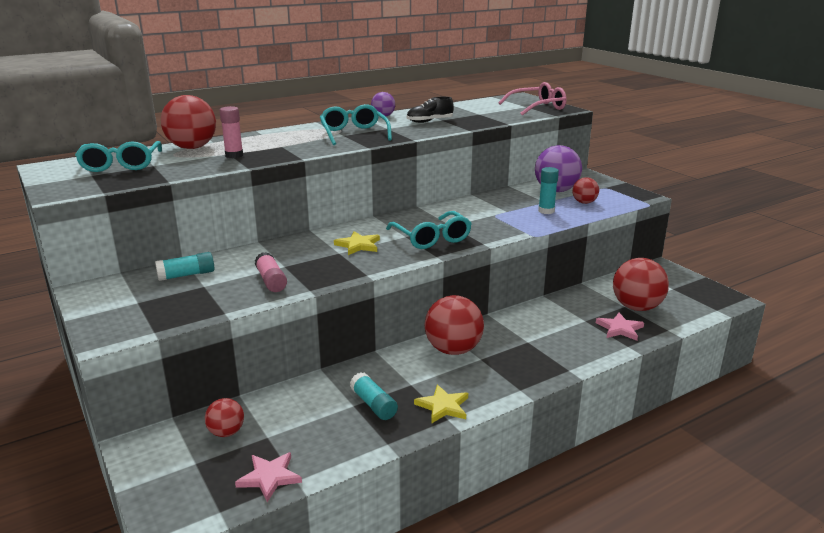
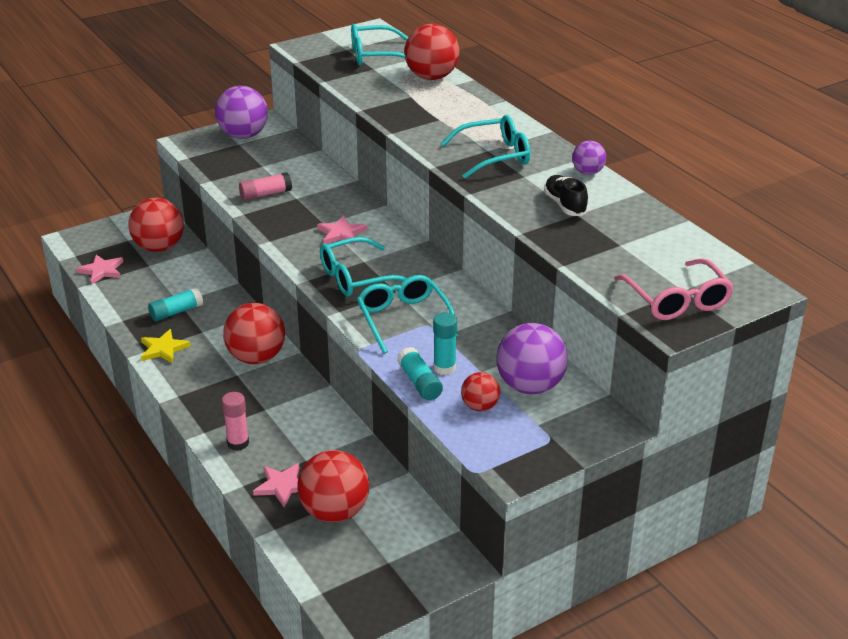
camera: 90 degrees right, 10 degrees up
turquoise glue stick [155,252,214,281] -> turquoise glue stick moved to [397,347,443,400]
red ball [205,398,244,437] -> red ball [128,198,184,252], size x1.85
pink glue stick [219,106,243,158] -> pink glue stick moved to [222,392,249,451]
yellow star [334,231,380,255] -> pink star [317,215,367,245]
none -> purple ball [215,86,268,139]
none -> turquoise glasses [357,275,458,354]

